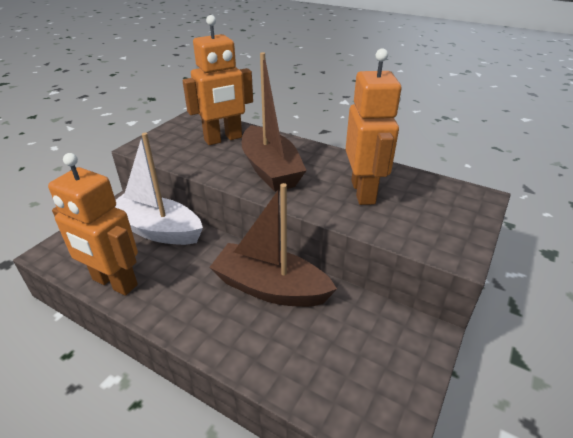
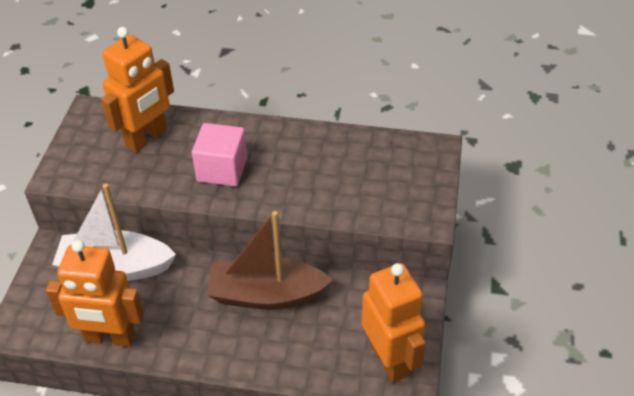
camera: 20 degrees left, 10 degrees up
brown boat [242,52,307,192] -> pink cube [192,123,247,186]
orange robot [346,48,401,205] -> orange robot moved to [362,263,426,383]

